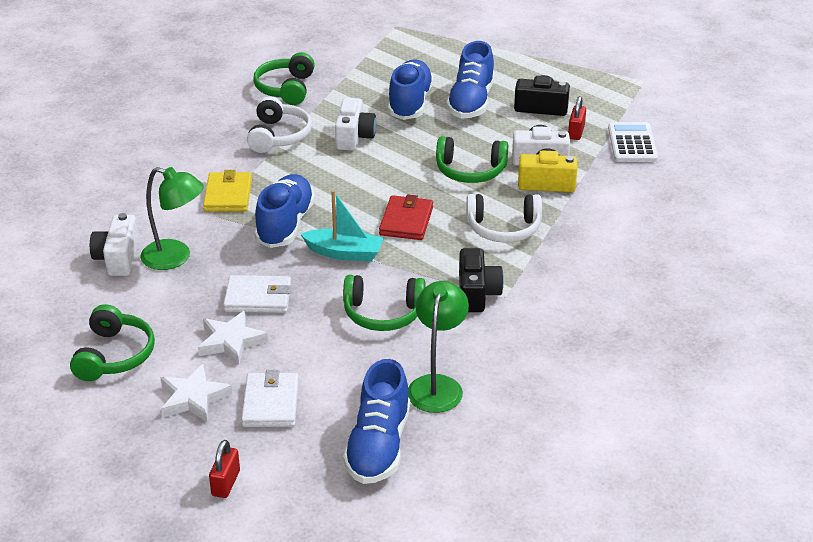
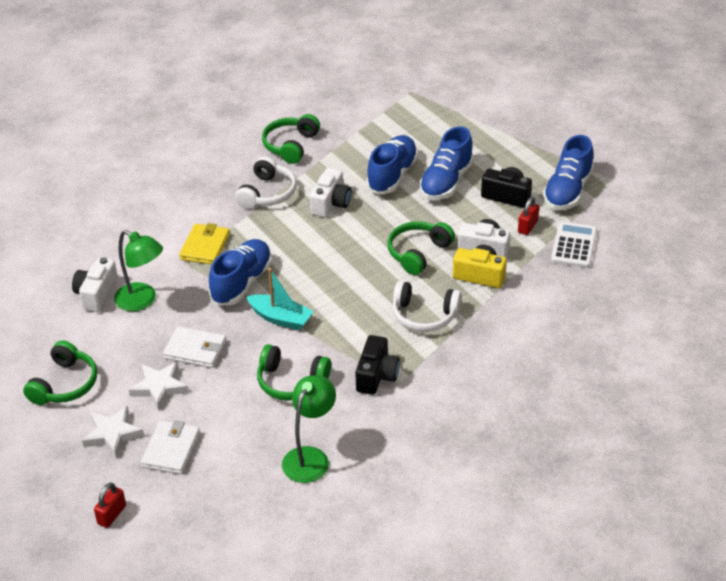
camera: 15 degrees right, 5 degrees up
blue shoe [343,359,410,484] -> blue shoe moved to [543,135,594,210]
red wallet [379,194,433,240] -> none
green headphones [436,136,508,183] -> green headphones turned 105 degrees clockwise [388,221,455,275]

